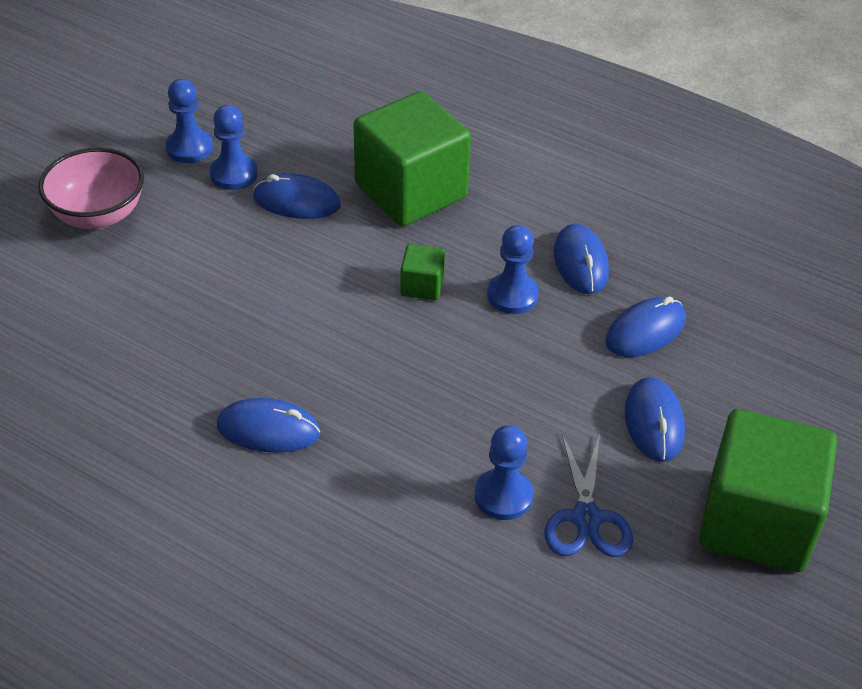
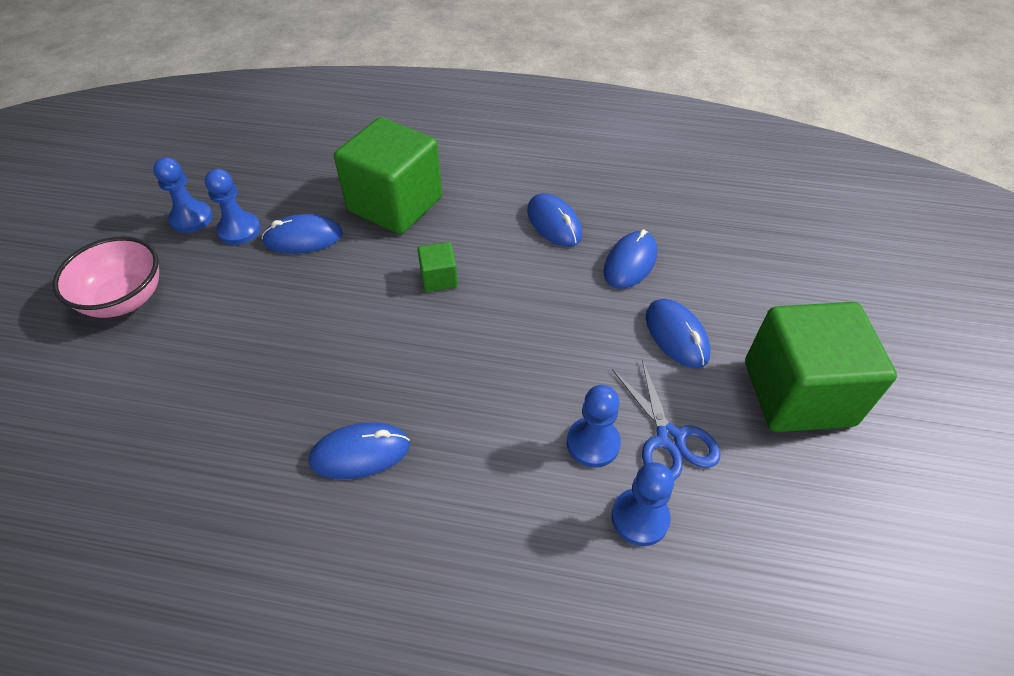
camera: 20 degrees left, 5 degrees up
blue pawn [487,225,539,314] -> blue pawn moved to [612,462,674,546]

